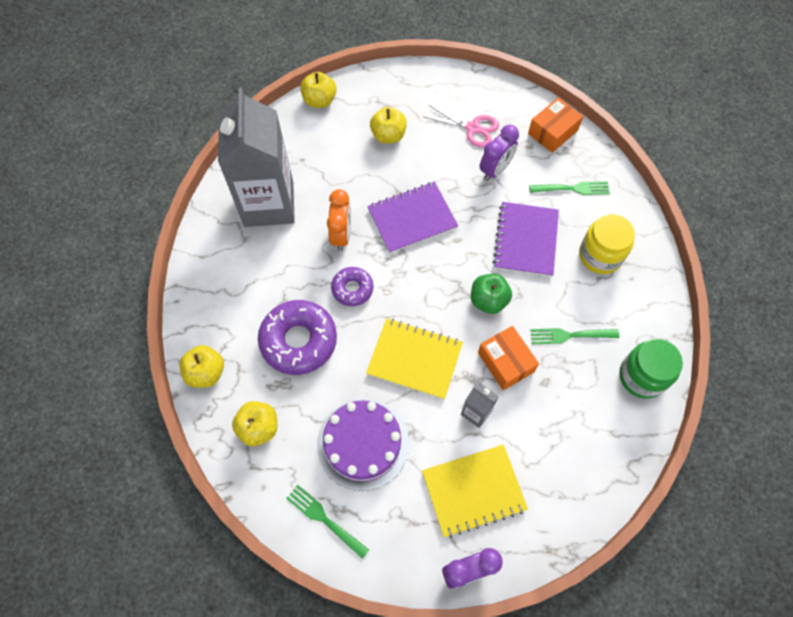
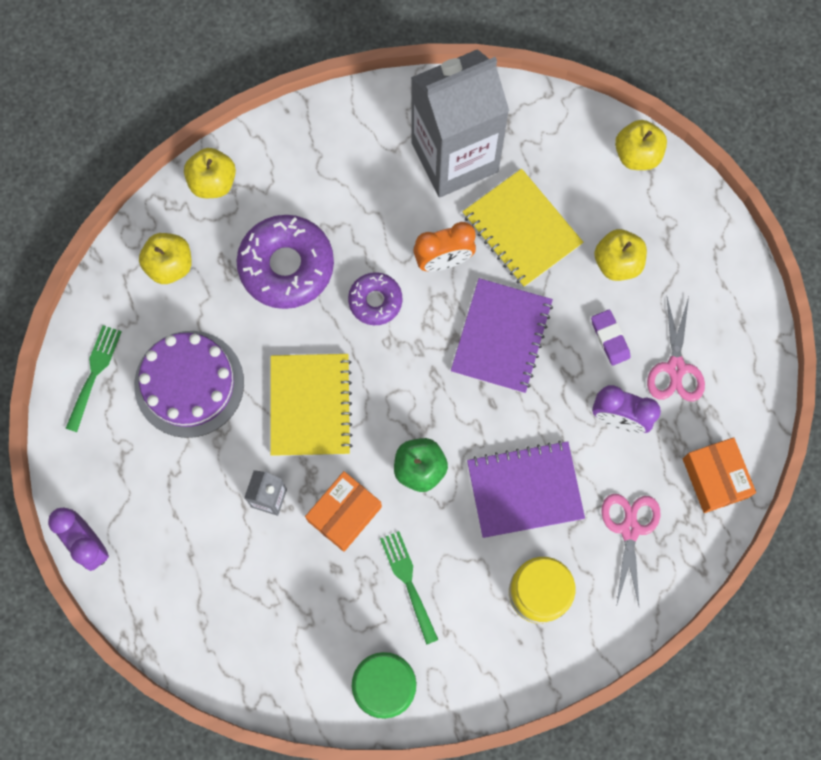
camera: 70 degrees right, 10 degrees up
purple notebook [367,182,458,254] -> purple notebook turned 60 degrees clockwise [451,278,553,393]
yellow notebook [422,445,528,538] -> yellow notebook moved to [463,169,583,287]
orange box [528,97,583,153] -> orange box turned 45 degrees clockwise [683,437,756,513]
green fork [529,181,610,195] -> pink scissors [601,494,660,605]
none -> purple eraser [591,310,631,366]

